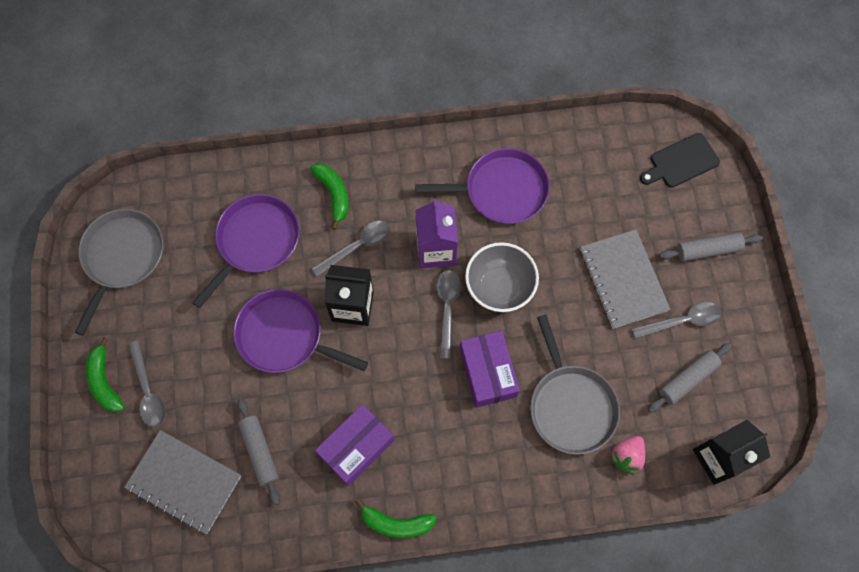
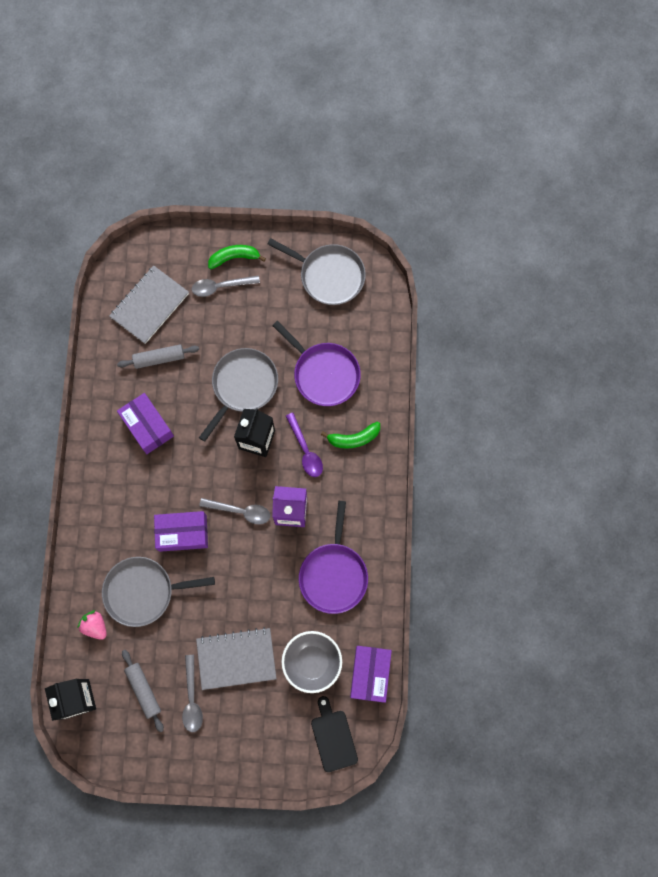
camera: 100 degrees right, 5 degrees up
purple pan [233,289,368,373] -> grey pan [199,348,278,442]
grey spoon [311,221,390,277] -> purple spoon [286,413,323,477]
green banana [355,498,437,538] -> none
grey bowl [465,242,539,312] -> grey bowl moved to [282,631,342,693]
grey rolling pin [659,232,762,261] -> none
none -> purple box [350,646,392,703]

